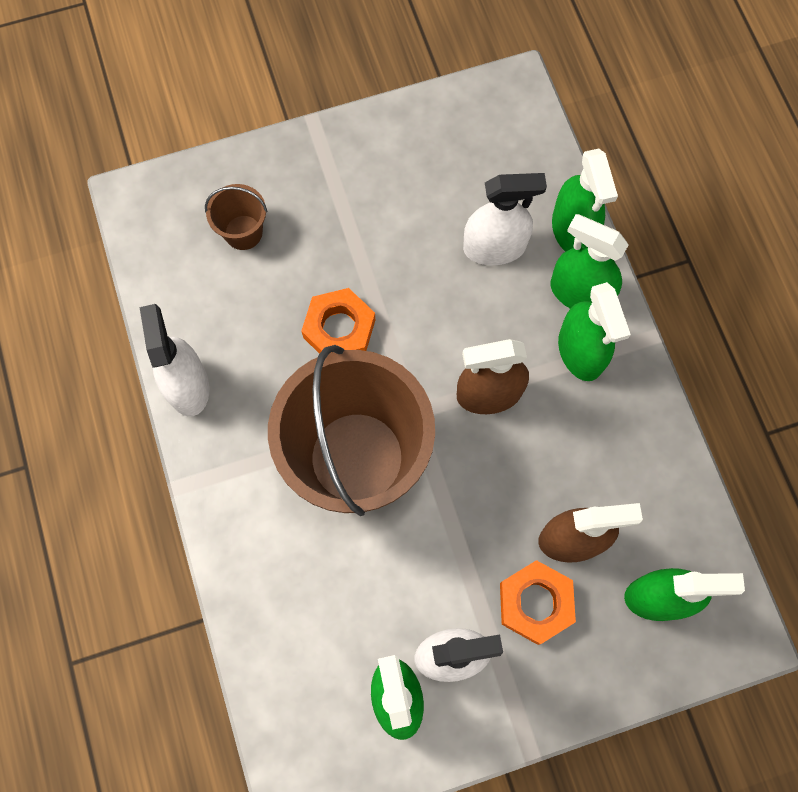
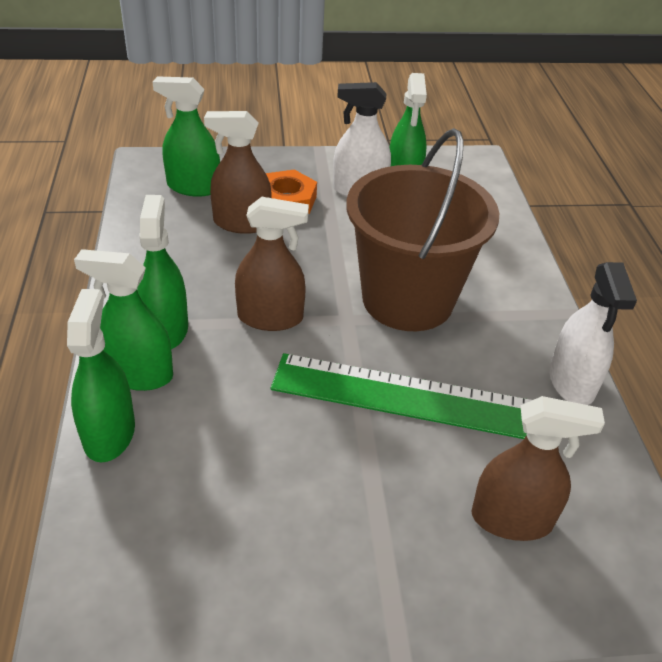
camera: 170 degrees left, 30 degrees down
brown bucket [205,184,267,250] -> brown spray bottle [471,396,605,541]
orange nut [302,288,375,354] -> green ruler [271,353,532,439]
white spray bottle [463,173,547,265] -> none
green spray bottle [551,214,628,309] -> green spray bottle turned 150 degrees clockwise [74,249,173,391]

